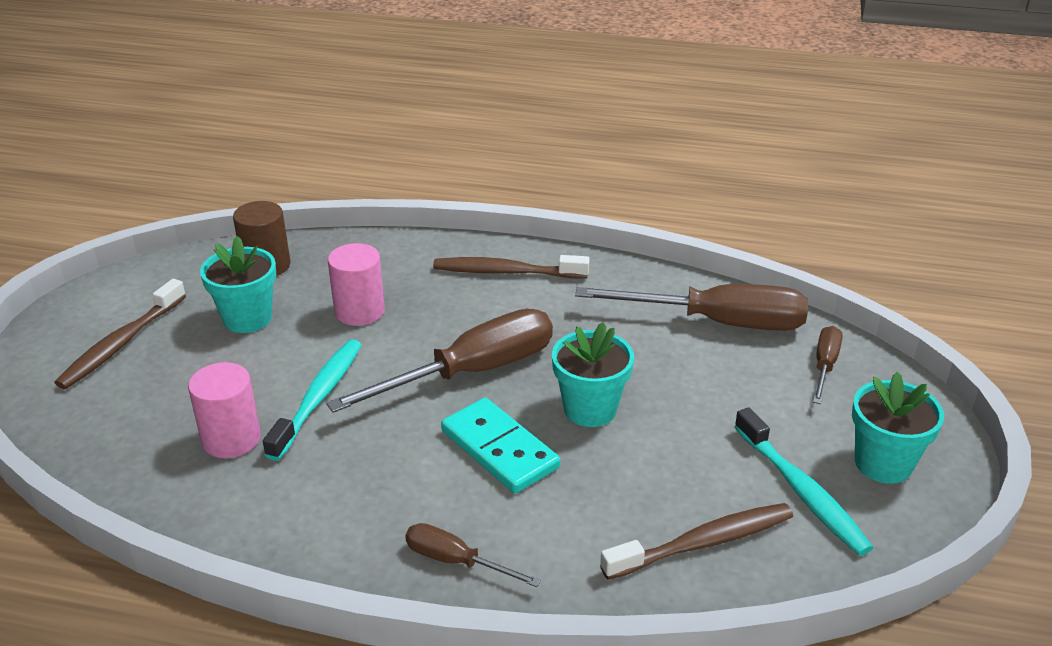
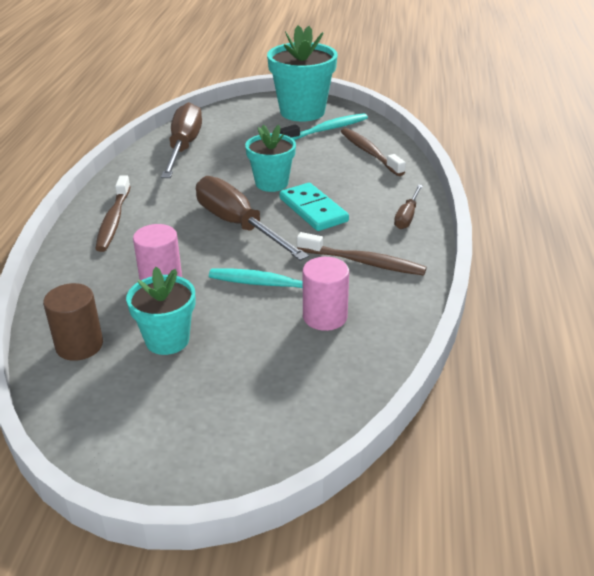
camera: 95 degrees left, 0 degrees up
brown toothbrush [54,279,186,389] -> brown toothbrush moved to [297,232,427,276]
turquoise domino [441,398,560,493] -> turquoise domino turned 75 degrees counterclockwise [280,183,349,231]
brown screwdriver [813,326,843,404] -> none
turquoise flower pot [852,372,944,484] -> turquoise flower pot [267,25,338,121], size x1.62

